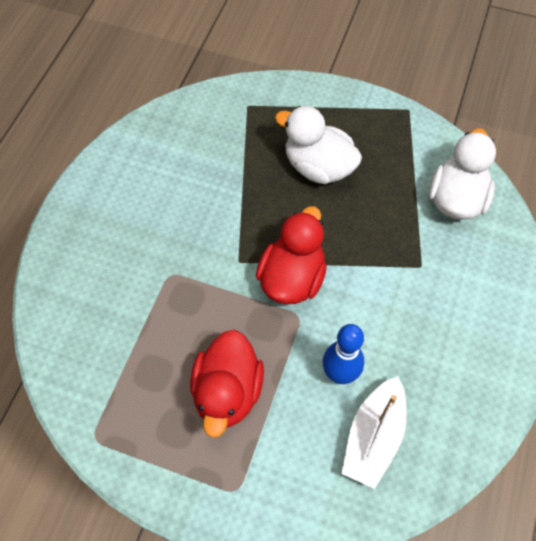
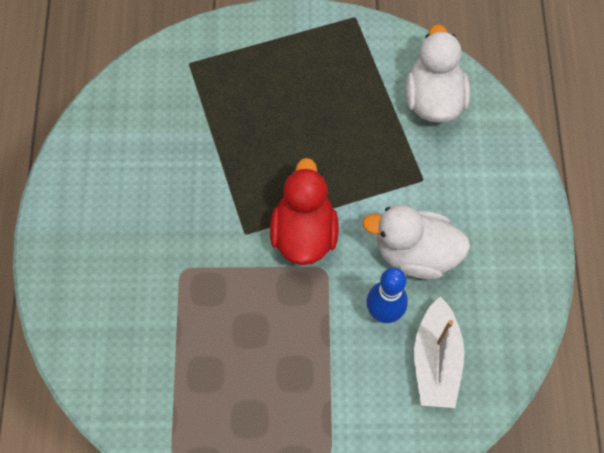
camera: 20 degrees left, 5 degrees up
red duck [190,330,264,438] -> none
white duck [275,106,362,184] -> white duck moved to [362,205,471,280]

